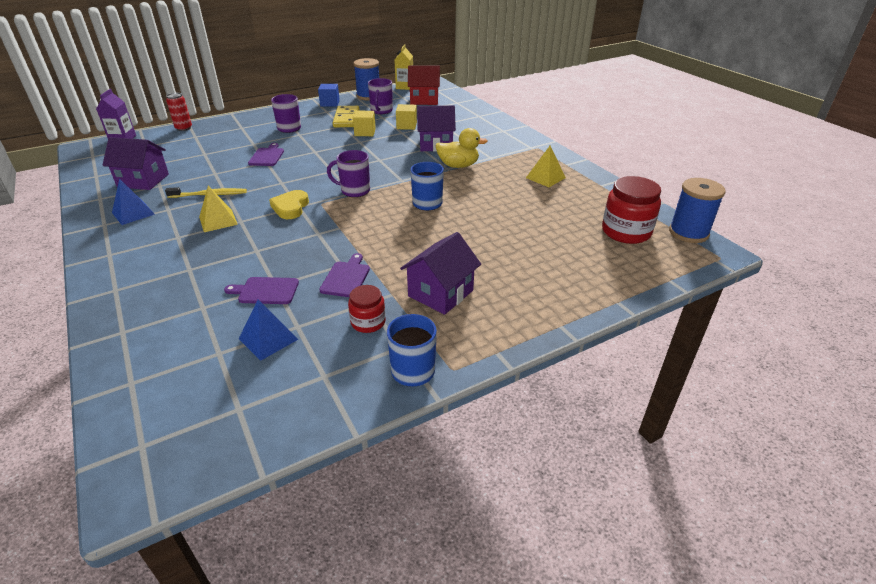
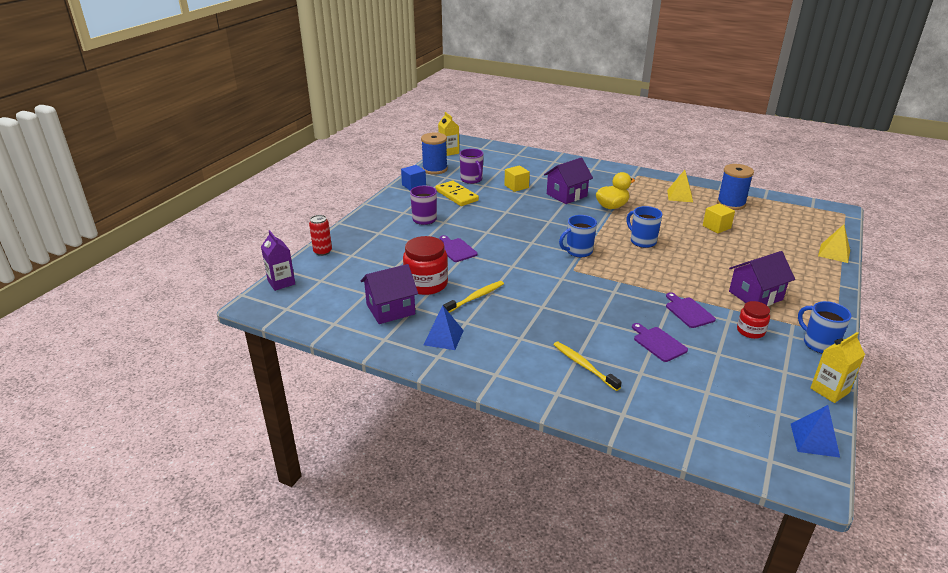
camera: 35 degrees left, 5 degrees down
yellow pyramid [199,186,238,232] -> yellow pyramid moved to [818,224,850,263]
purple cutting board [224,277,299,304] -> purple cutting board turned 90 degrees clockwise [632,323,688,362]
blue pyramid [239,300,298,361] -> blue pyramid moved to [791,405,840,457]
yellow heart [269,190,309,219] -> none
purple mug [327,150,370,197] -> blue mug [559,215,597,257]
yellow cube [353,111,376,136] -> yellow cube moved to [703,203,735,233]
purple house [400,232,481,315] -> purple house turned 60 degrees clockwise [729,251,795,306]
red house [408,65,440,105] -> none
red jar [602,176,661,244] -> red jar moved to [403,236,448,295]
blue spool [669,178,726,243] -> blue spool moved to [717,164,754,210]
none -> yellow toothbrush [553,341,622,391]
none -> yellow carton [810,332,865,403]

